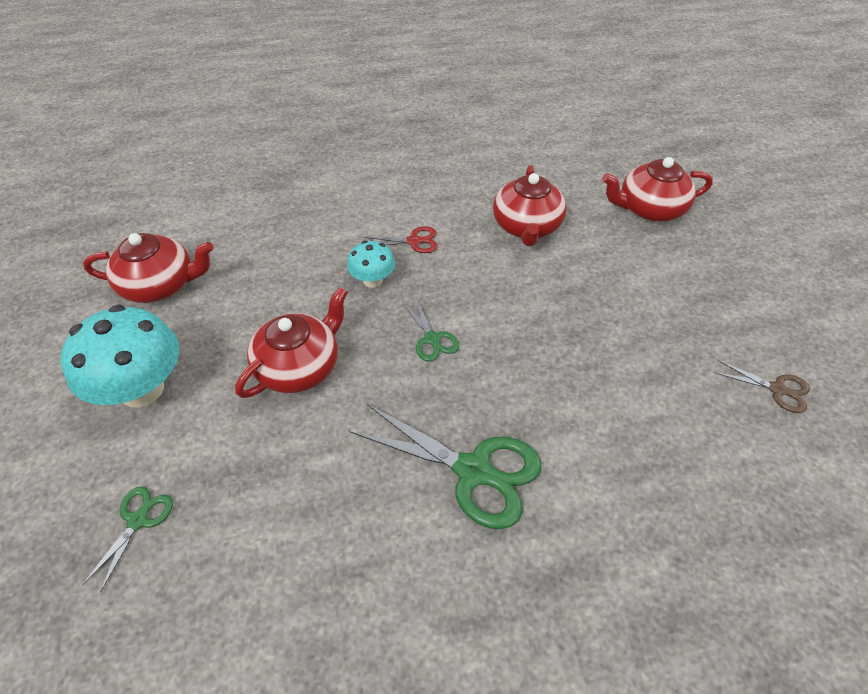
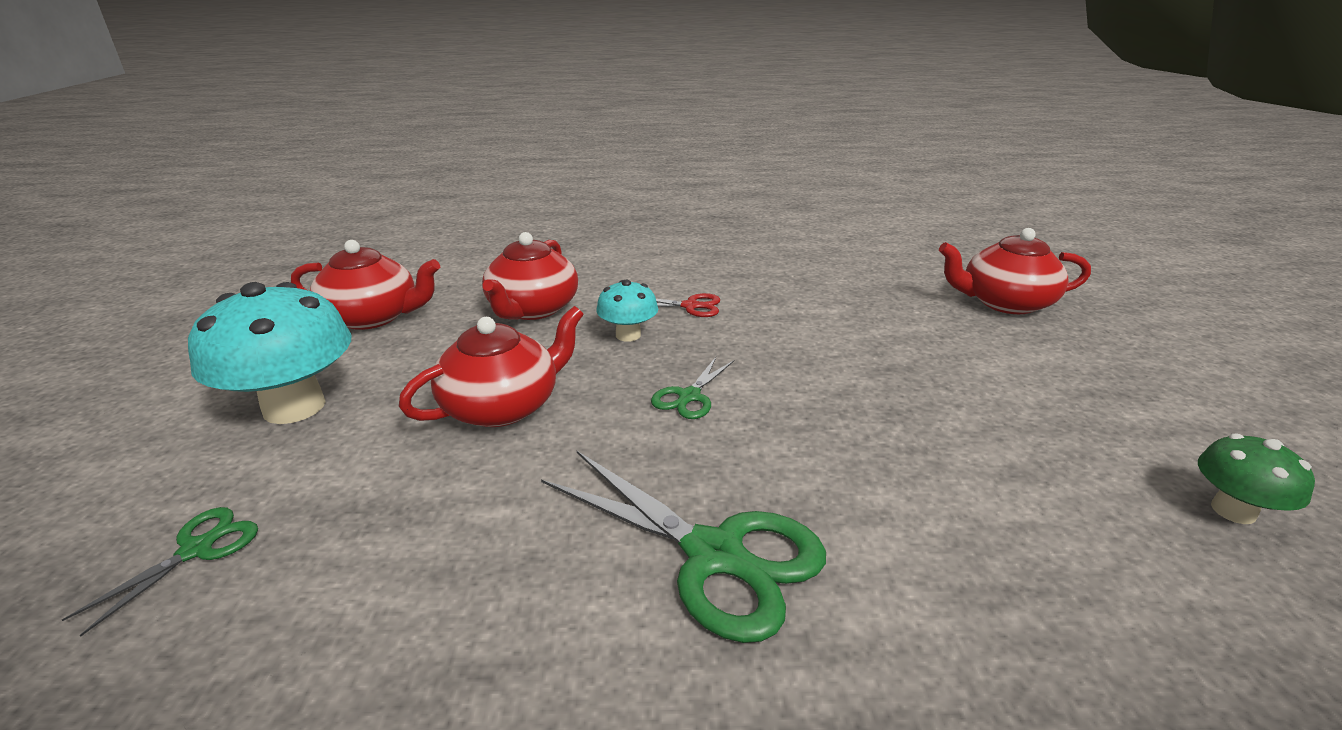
camera: 10 degrees right, 20 degrees down
green scissors [402,297,459,361] -> green scissors turned 45 degrees clockwise [651,357,734,419]
red teapot [493,165,567,246] -> red teapot moved to [482,232,578,320]
brown scissors [714,360,810,413] -> green mushroom [1198,434,1315,524]

